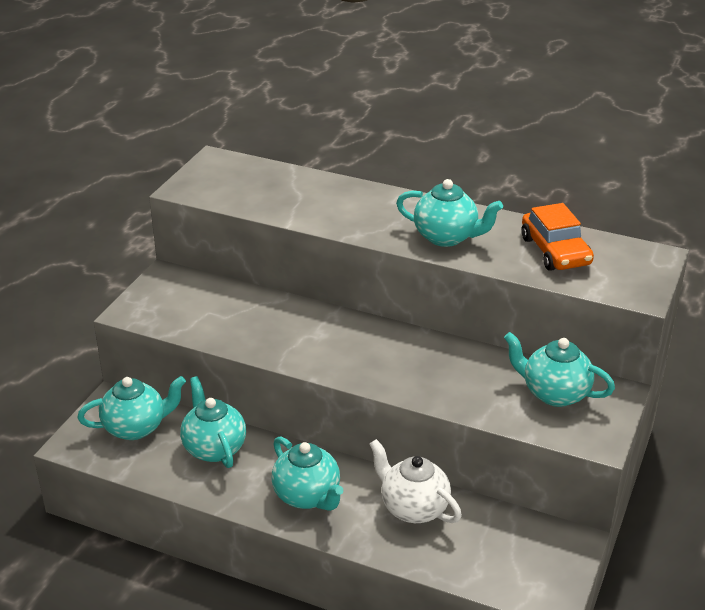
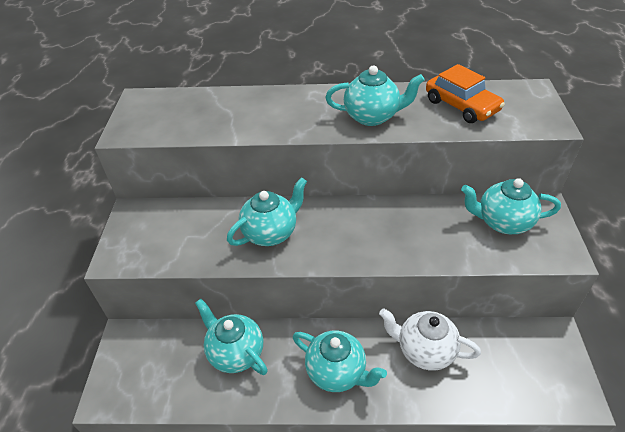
camera: 20 degrees left, 10 degrees up
turquoise teapot [77,376,186,440] -> turquoise teapot moved to [227,177,307,246]

